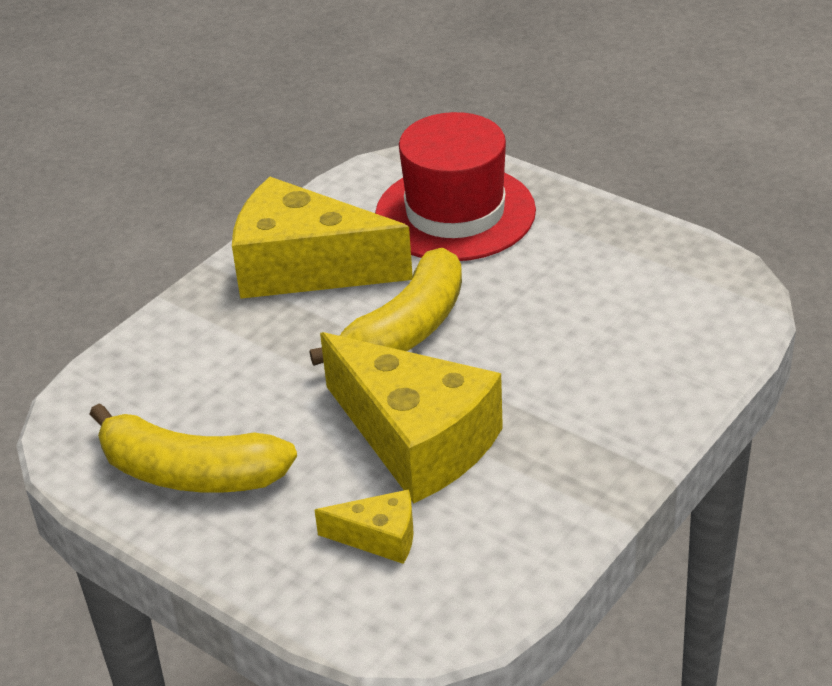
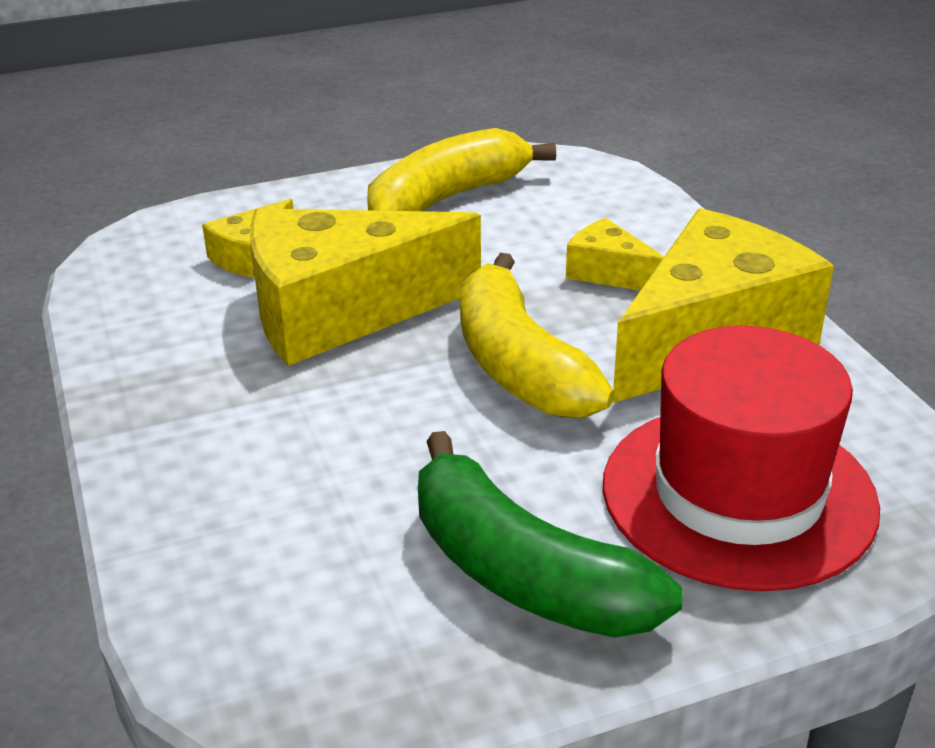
camera: 120 degrees right, 5 degrees down
none -> green banana [418,431,683,638]
none -> yellow cheese [566,218,664,291]

